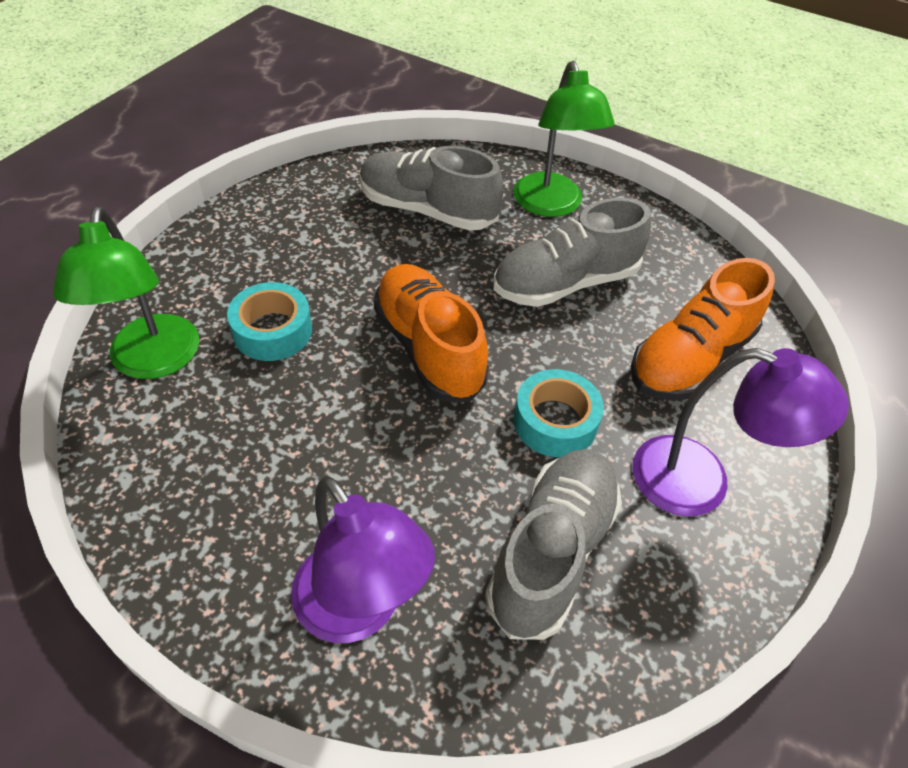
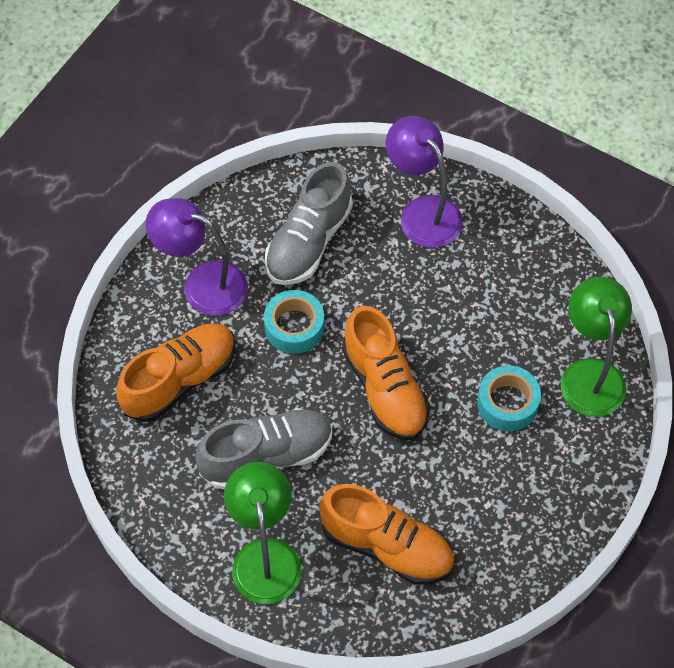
camera: 175 degrees left, 10 degrees up
grey shoe [360,146,504,231] -> orange shoe [319,484,454,585]

